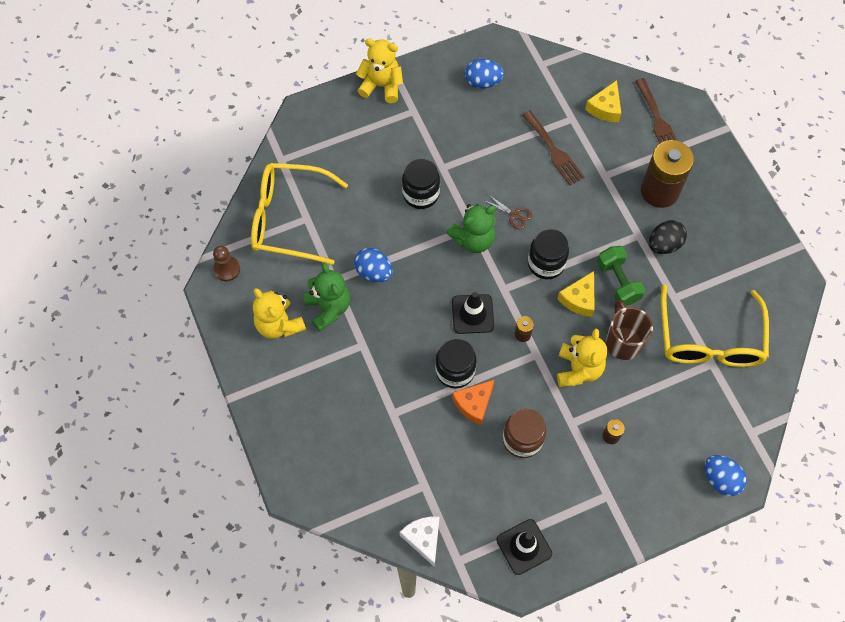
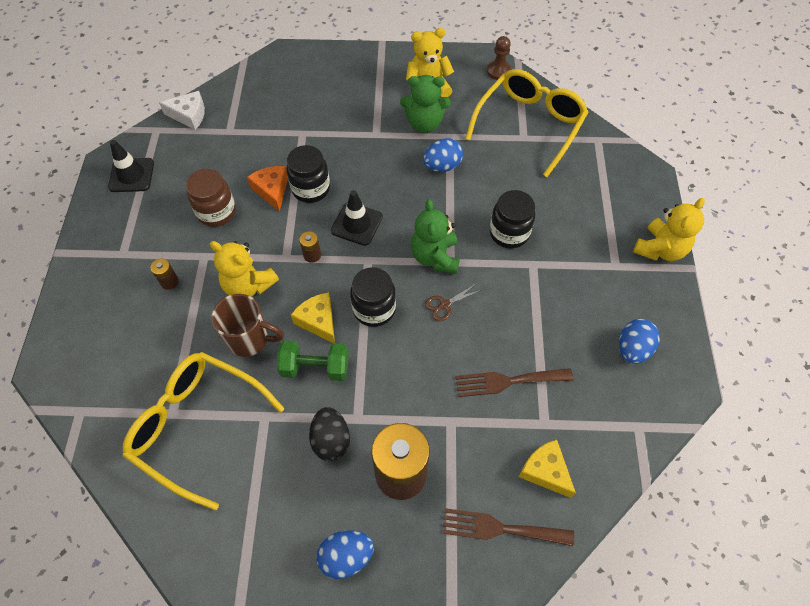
camera: 115 degrees right, 5 degrees down
blue egg [704,455,747,496] -> blue egg moved to [316,530,374,579]

